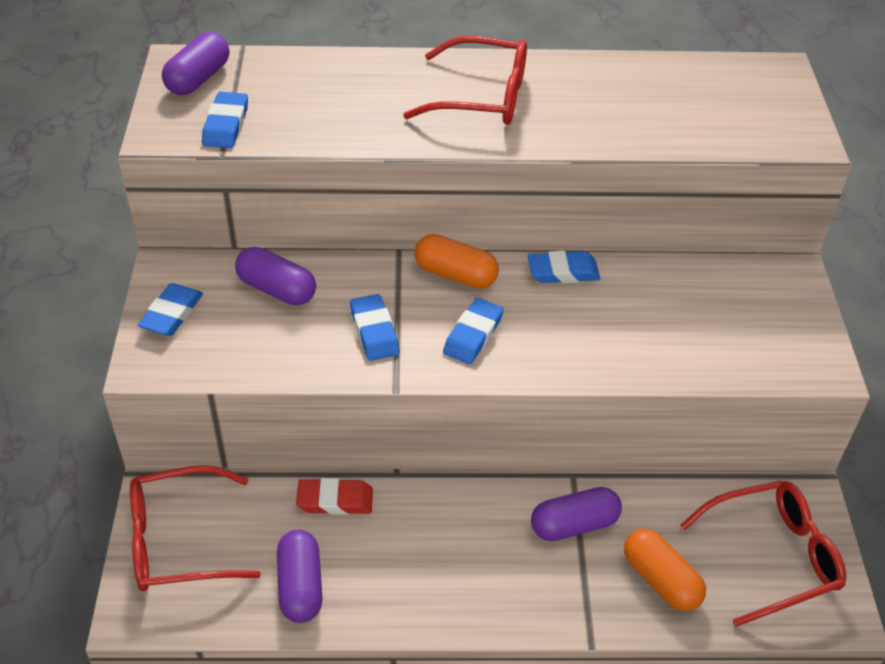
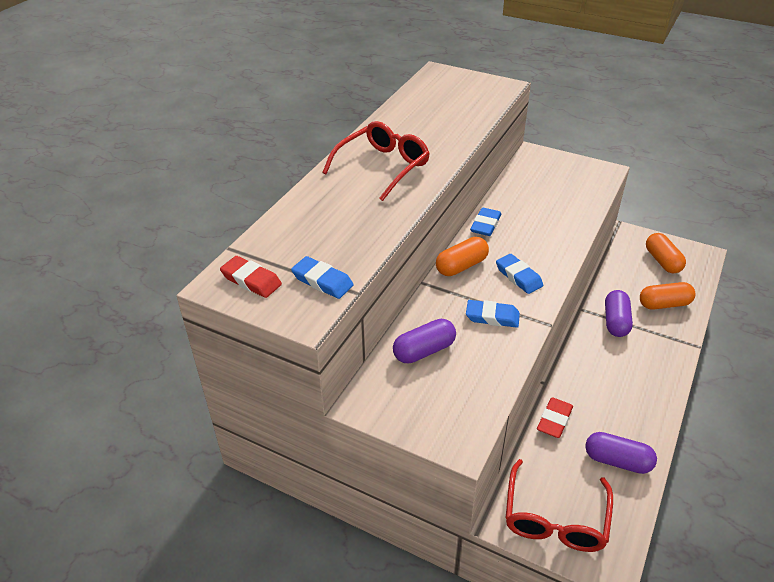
camera: 60 degrees left, 5 degrees down
blue eraser [138,283,203,336] -> none
purple capsule [162,32,229,95] -> red eraser [220,256,282,298]
red glasses [680,480,846,627] -> orange capsule [646,233,686,273]

